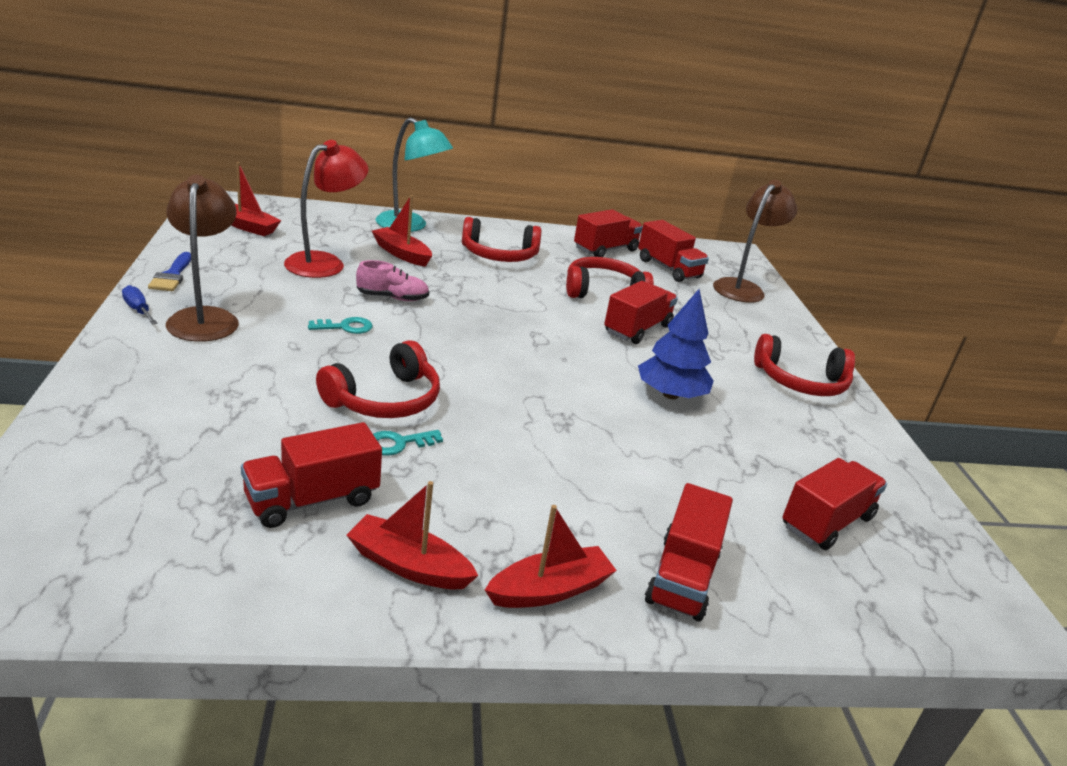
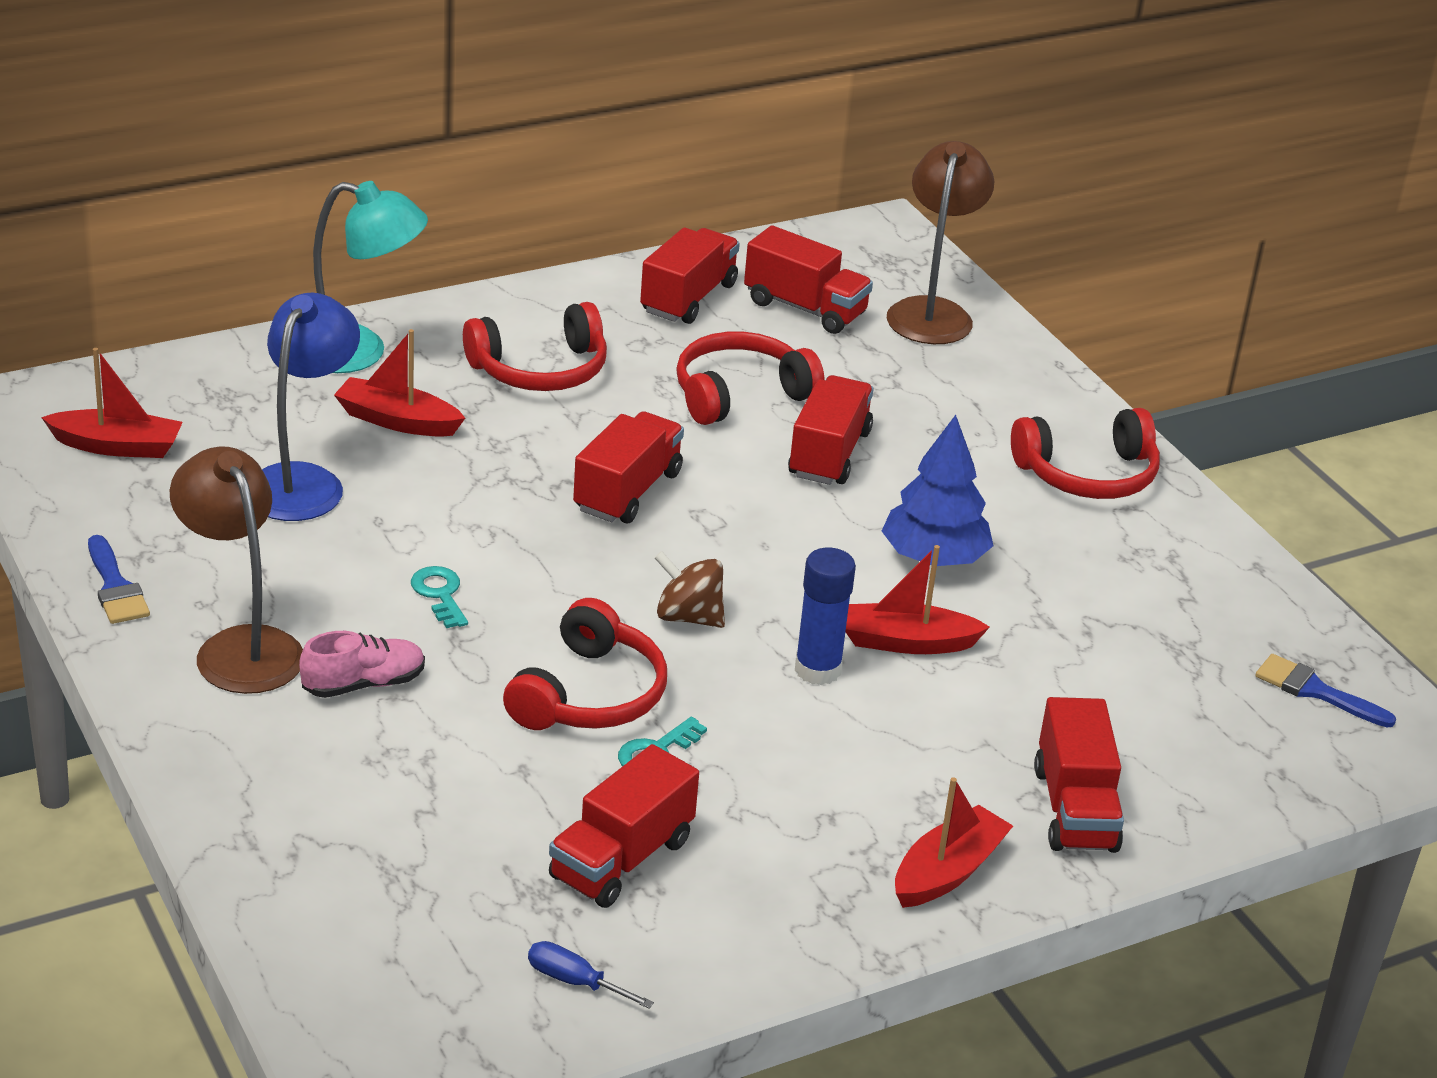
camera: 20 degrees left, 5 degrees up
blue screwdriver [122,285,158,325] -> blue screwdriver moved to [528,941,654,1009]
red lamp [284,140,368,278] -> blue lamp [262,293,360,521]
turquoise key [308,317,372,334] -> turquoise key turned 75 degrees counterclockwise [411,566,468,628]
red boat [347,481,478,589] -> red boat moved to [846,545,990,654]
pink shoe [356,260,429,301] -> pink shoe moved to [299,631,425,698]
red truck [782,458,887,550] -> red truck moved to [573,411,684,523]
none -> brown spinning top [655,551,725,628]
none -> blue glue stick [795,548,856,685]
none -> blue brush [1255,654,1396,728]

